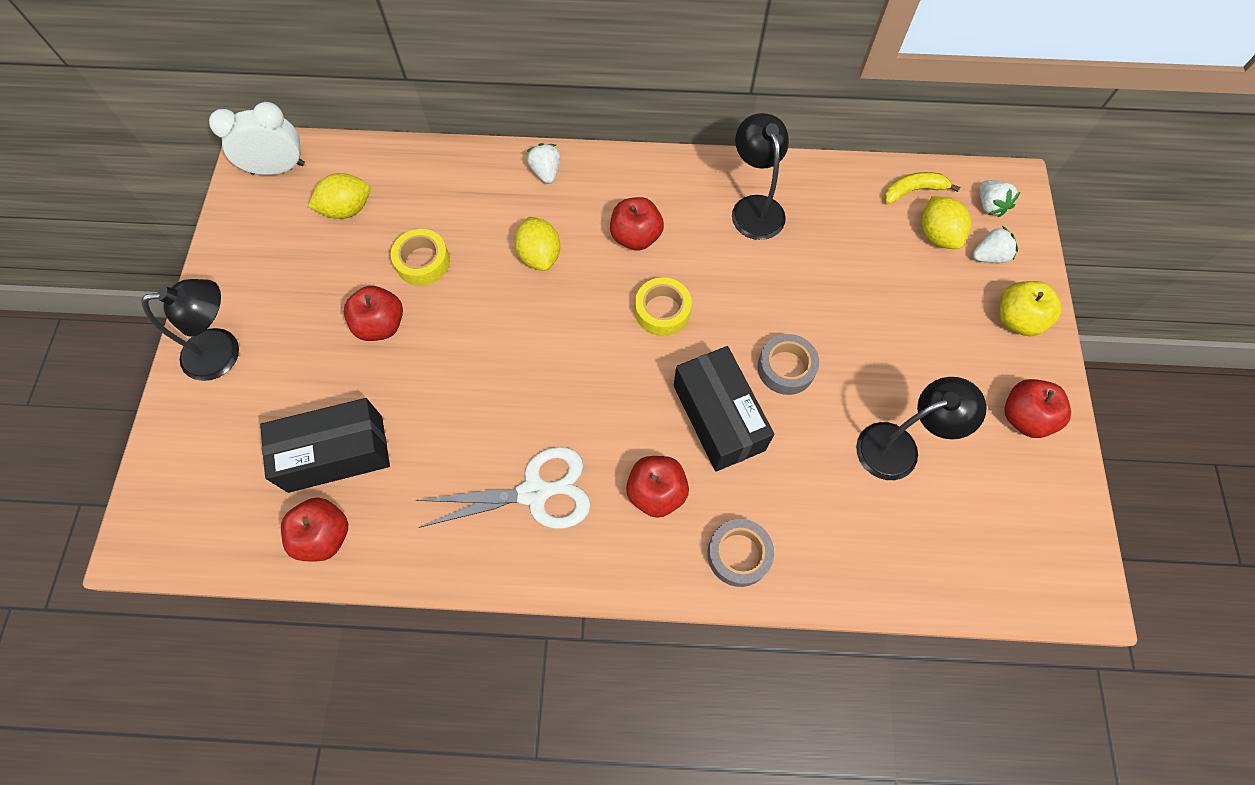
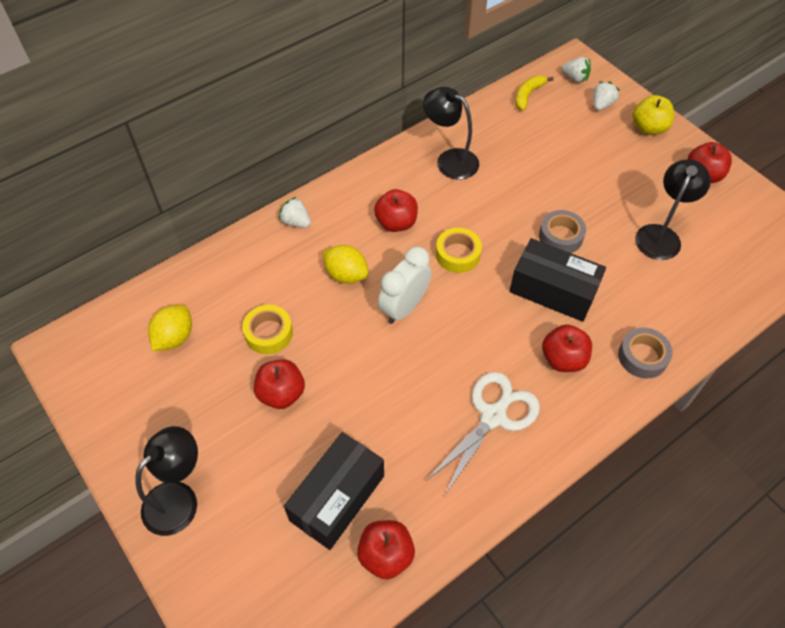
camera: 40 degrees left, 10 degrees down
white clock [209,102,305,175] -> white clock moved to [378,246,431,324]
yellow lemon [922,196,971,249] -> none

